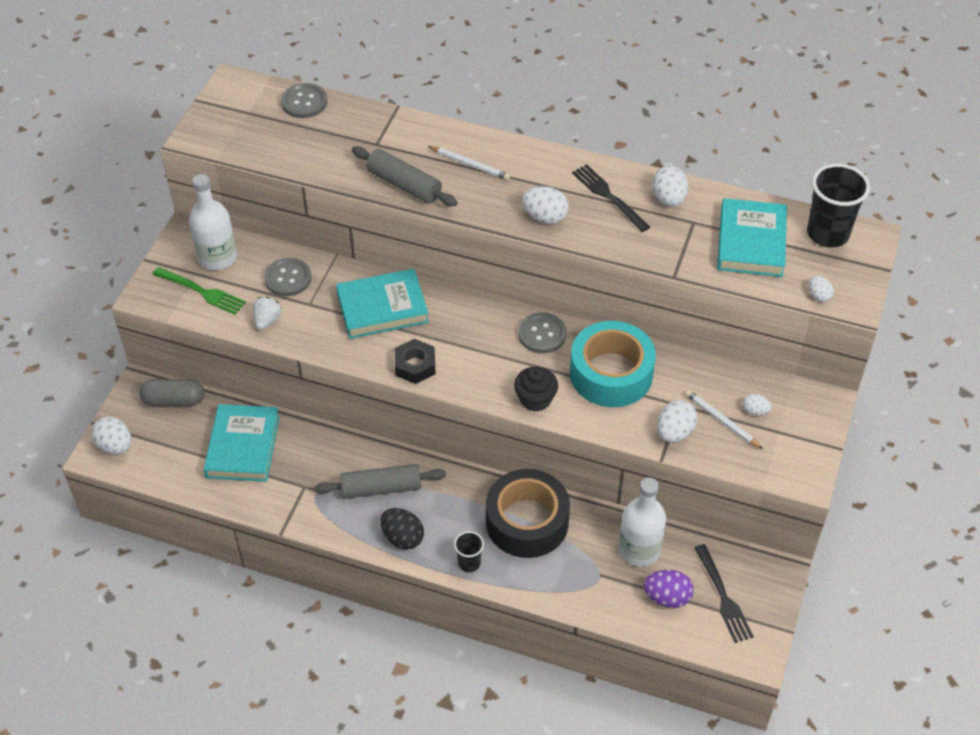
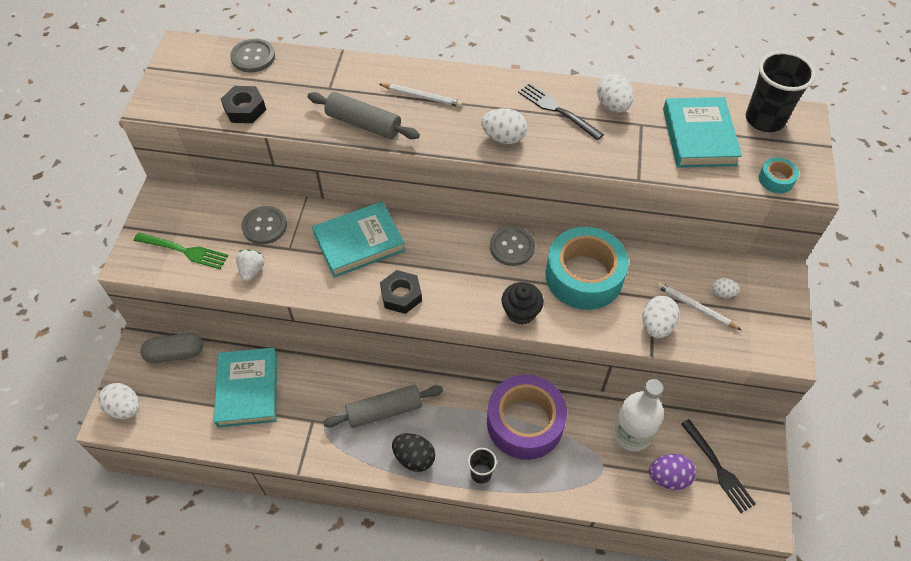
camera: 10 degrees left, 5 degrees up
white bottle [189,174,237,270] -> none
black tape [486,469,570,558] -> purple tape [487,375,567,460]
white egg [809,276,834,302] -> turquoise tape [759,157,799,193]
none -> black nut [221,86,266,123]

